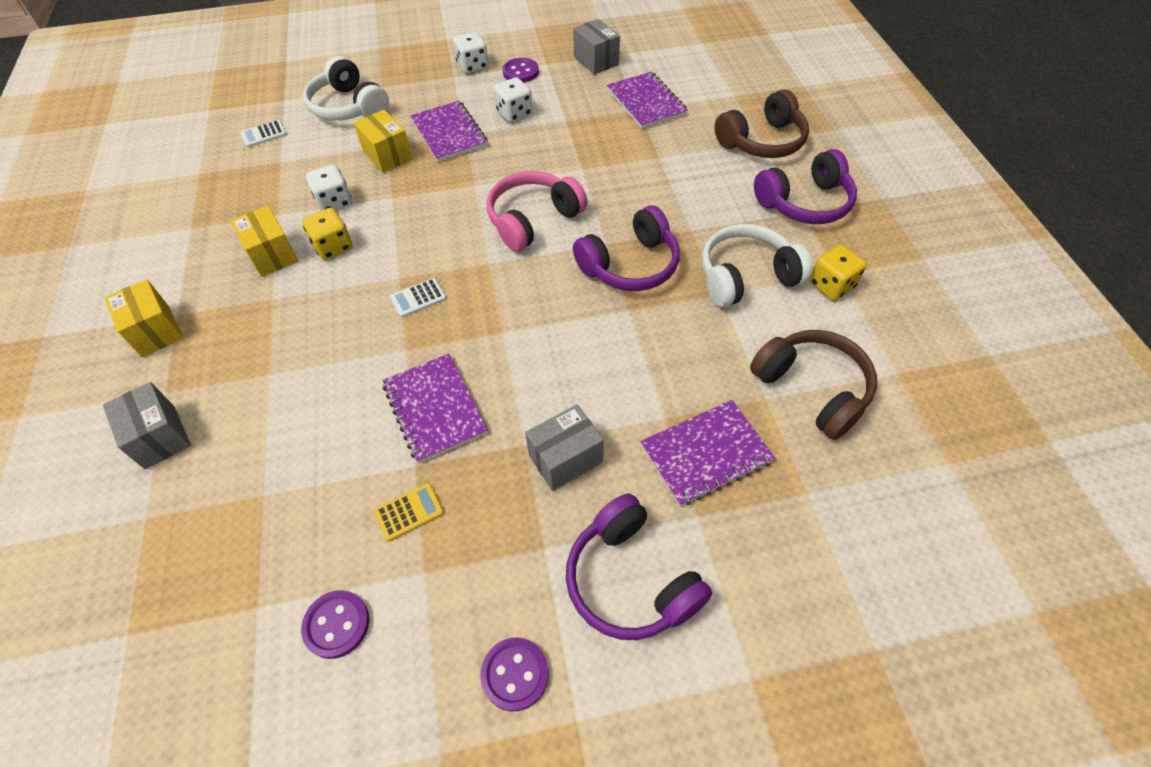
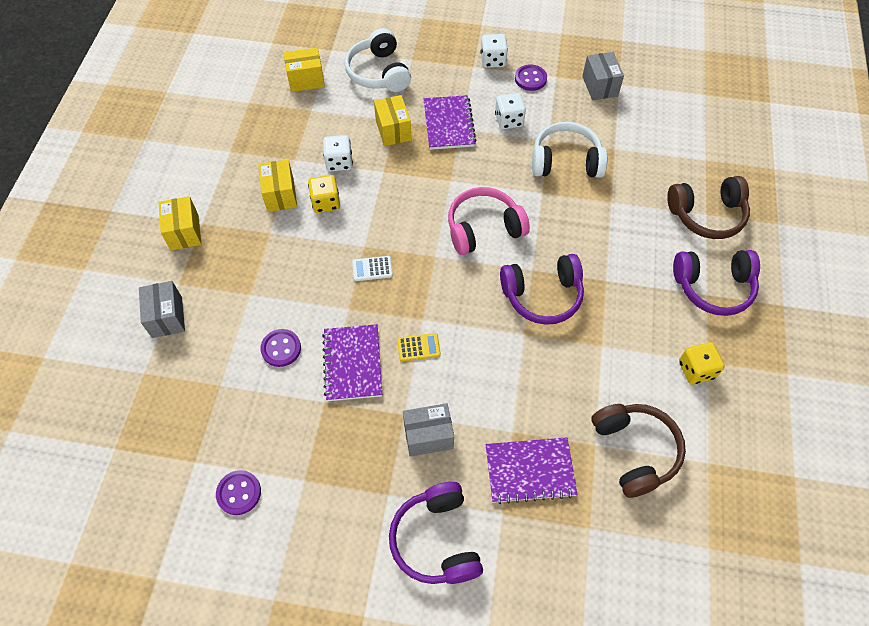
camera: 20 degrees right, 5 degrees up
white calculator [240,120,287,147] -> yellow box [284,48,325,92]
yellow calculator [374,483,444,542] -> yellow calculator moved to [397,333,441,362]
purple button [480,638,549,711] -> purple button moved to [260,329,301,367]
purple notebook [607,72,688,129] -> none
white headphones [702,224,813,307] -> white headphones moved to [532,122,607,178]

